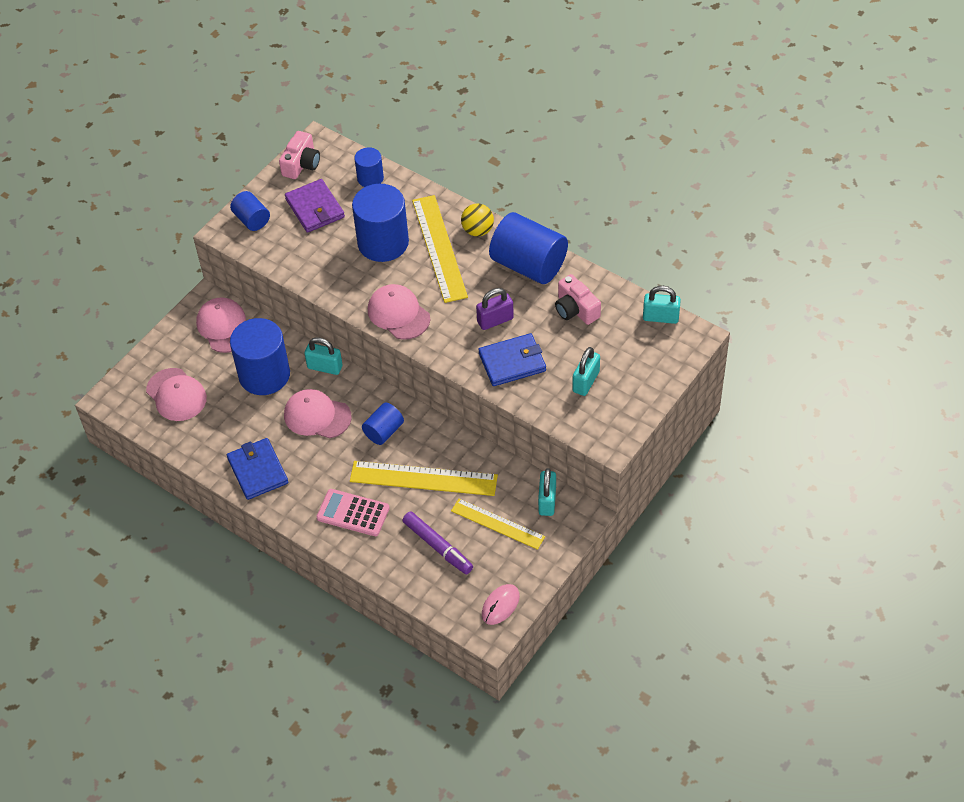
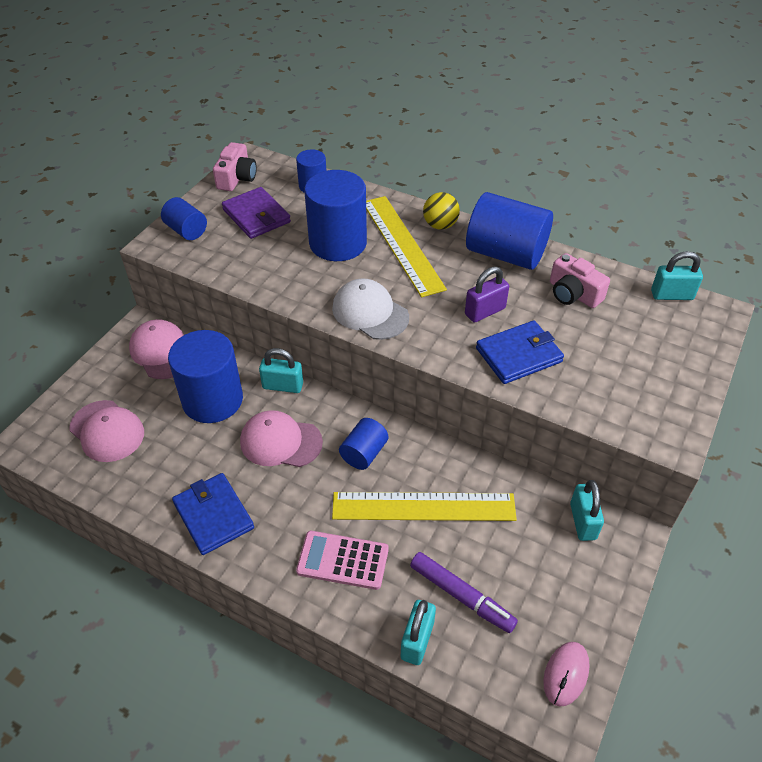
camera: 10 degrees left, 5 degrees down
pink cap [368,284,430,340] -> white cap [332,278,409,340]
yellow ruler [451,499,545,550] -> none
turquoise padlock [572,347,600,396] -> turquoise padlock moved to [401,600,436,665]

